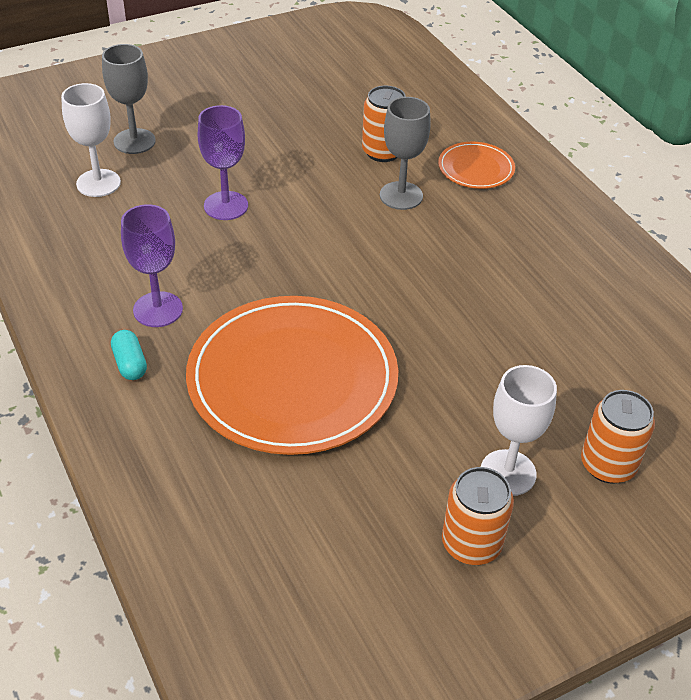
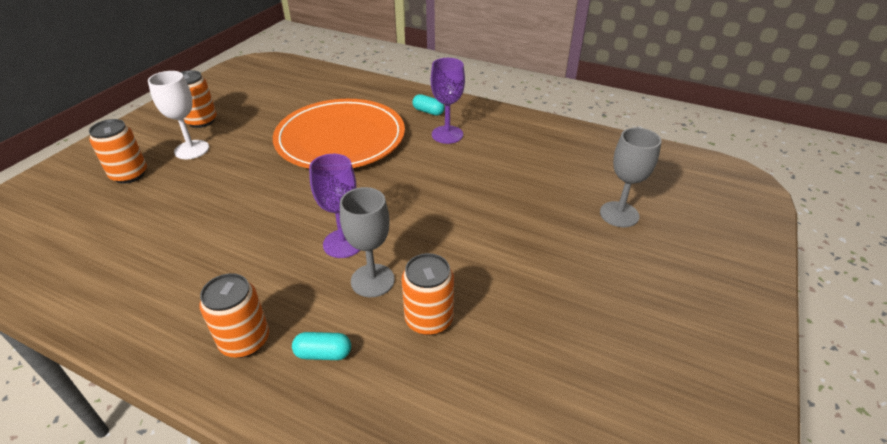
camera: 145 degrees right, 5 degrees down
white goblet [61,83,121,197] -> none
purple goblet [198,105,248,220] -> purple goblet moved to [309,154,360,258]
orange plate [438,142,515,189] -> turquoise capsule [292,332,351,360]
none -> orange can [199,273,269,358]

